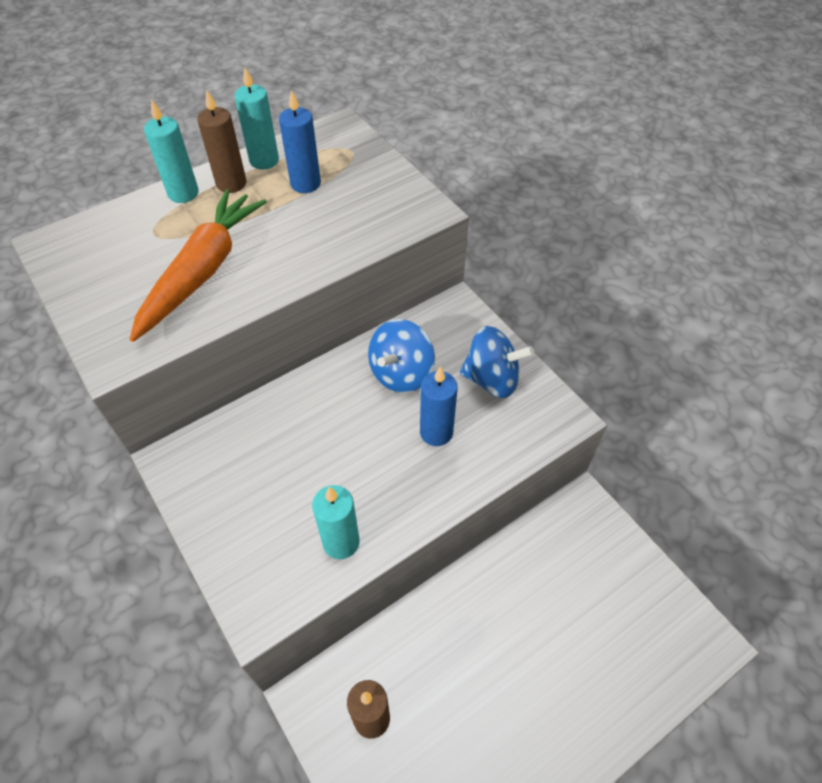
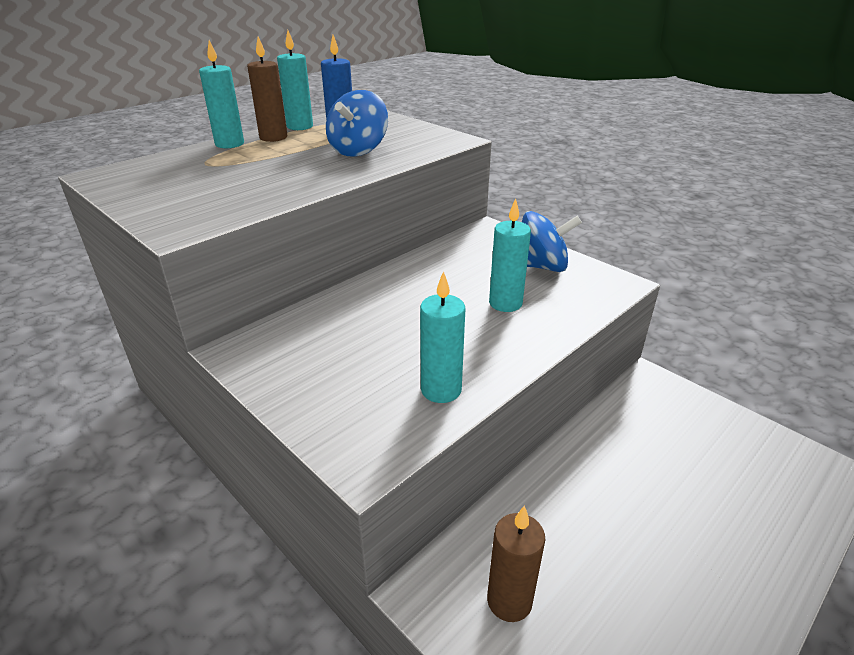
camera: 10 degrees left, 20 degrees down
orange carrot [130,189,267,342] -> none
blue spinning top [368,319,435,393] -> blue spinning top moved to [326,90,388,157]
blue candle [420,366,458,446] -> turquoise candle [489,198,531,312]

